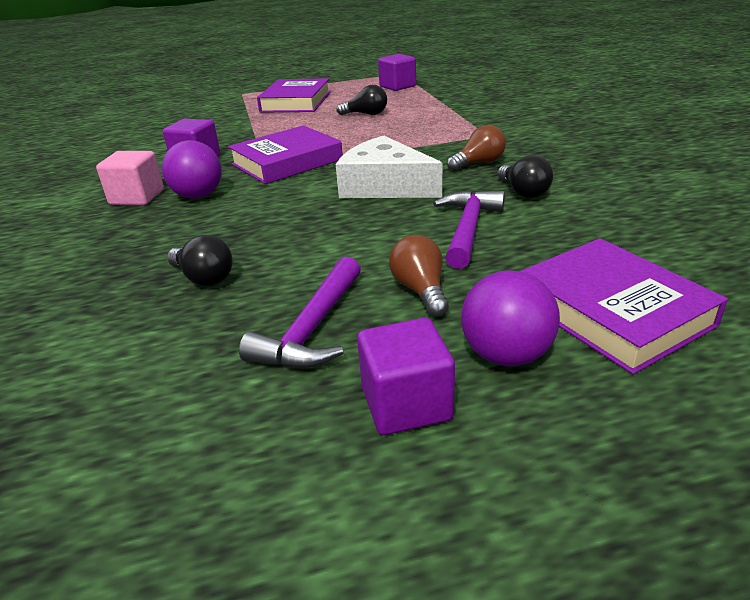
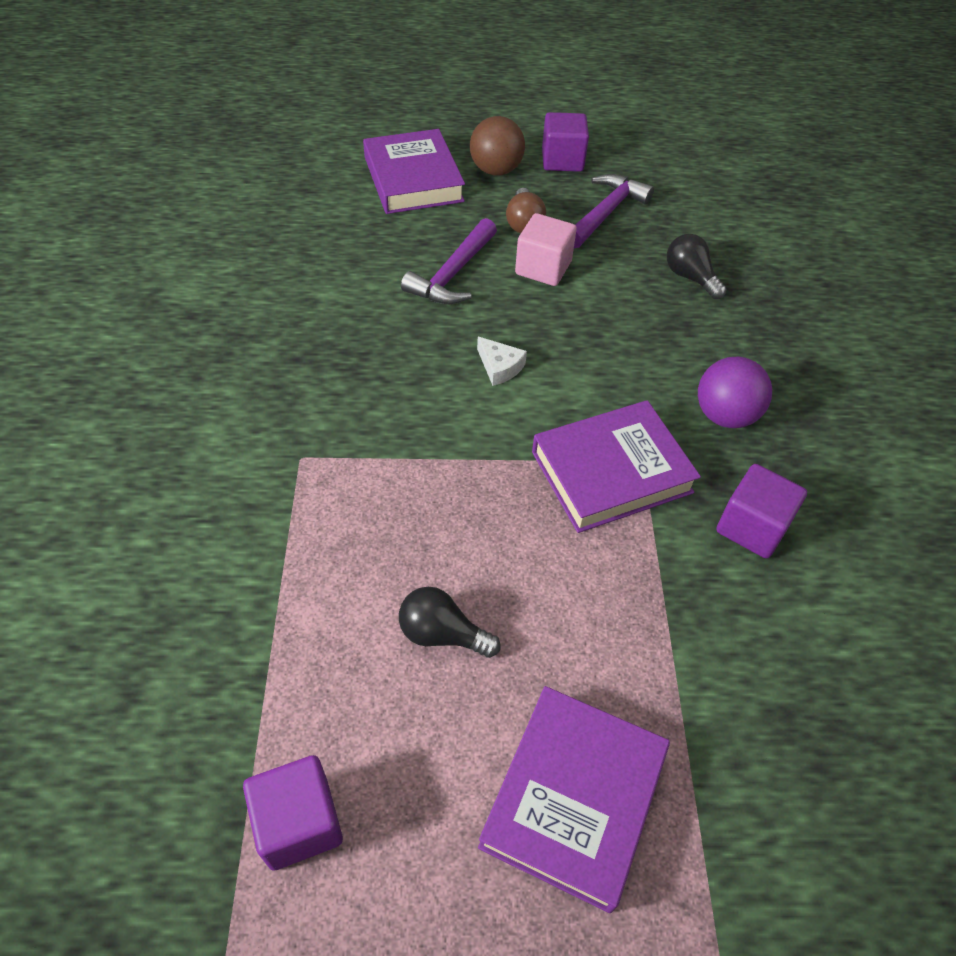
camera: 170 degrees left, 20 degrees up
pink cube [96,151,164,205] -> pink cube moved to [515,213,577,286]
white cheese [336,136,442,198] -> white cheese [477,336,527,386], size x0.44
brown light bulb [447,125,506,171] -> none
purple ball [461,270,560,366] -> brown ball [470,116,525,176]
black light bulb [498,155,553,198] -> none

